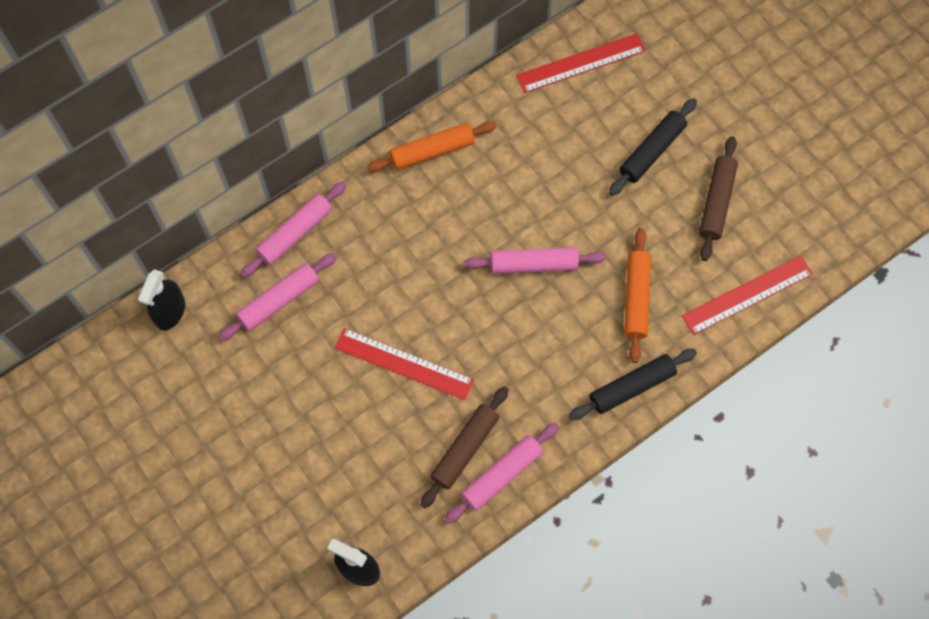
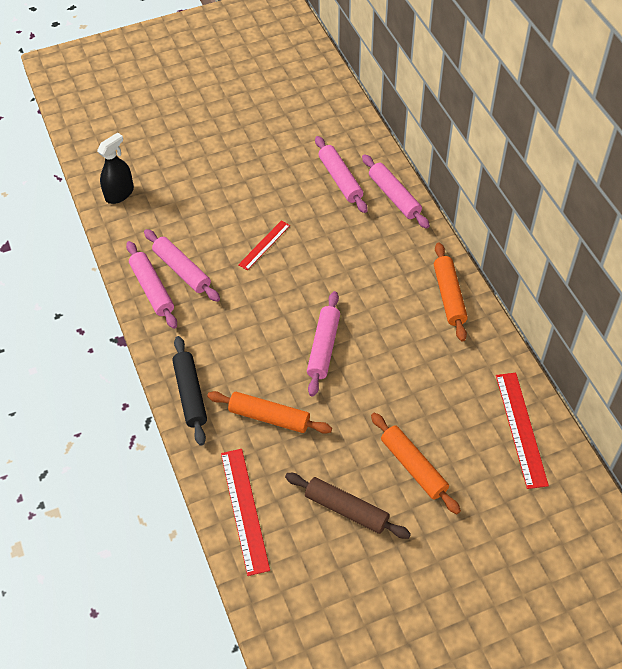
camera: 105 degrees right, 15 degrees down
black spray bottle [138,269,185,331] -> none
red ruler [335,328,474,400] -> red ruler [238,220,290,270], size x0.62
brown rolling pin [421,386,509,508] -> pink rolling pin [144,229,220,302]
black rolling pin [609,98,697,196] -> orange rolling pin [371,413,461,514]

